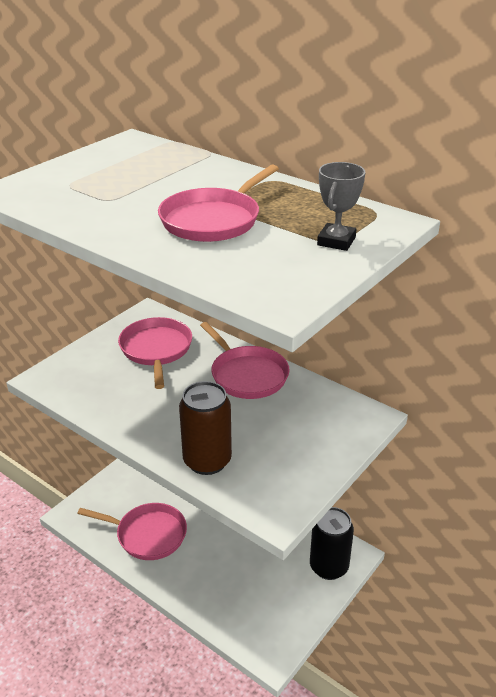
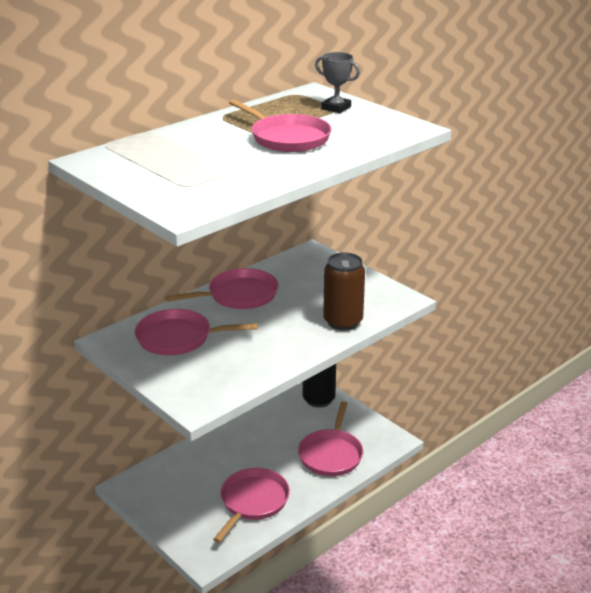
camera: 80 degrees left, 5 degrees down
none -> pink pan [298,401,363,476]

